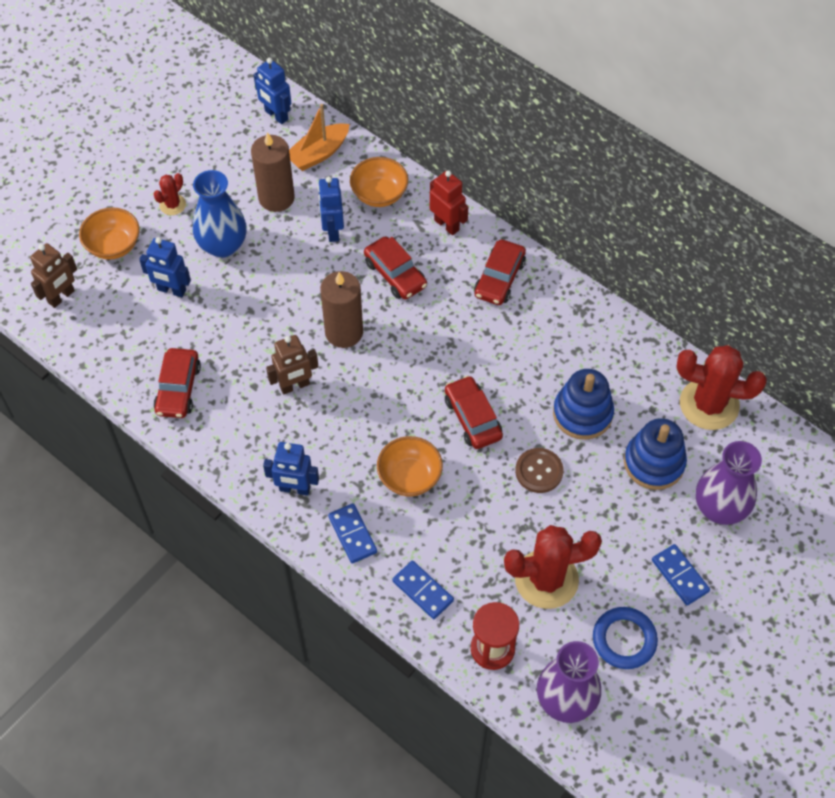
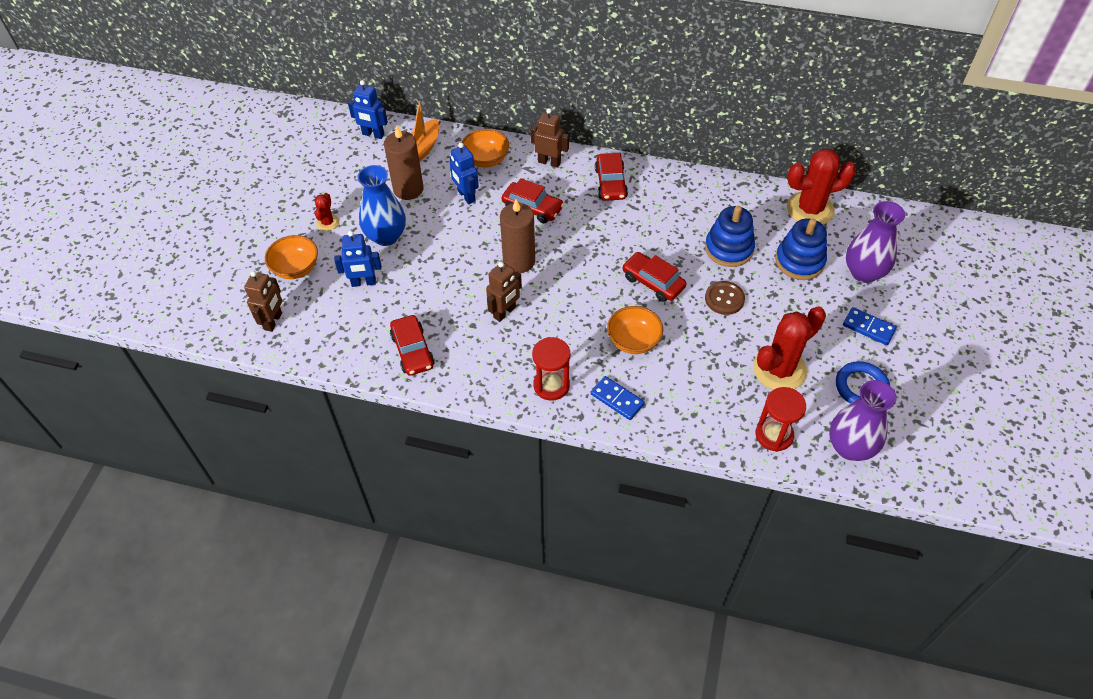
camera: 25 degrees left, 5 degrees down
blue robot [263,442,319,496] -> red hourglass [532,337,570,401]
blue domino [392,560,454,619] -> none
red robot [430,170,468,235] -> brown robot [530,108,569,168]

